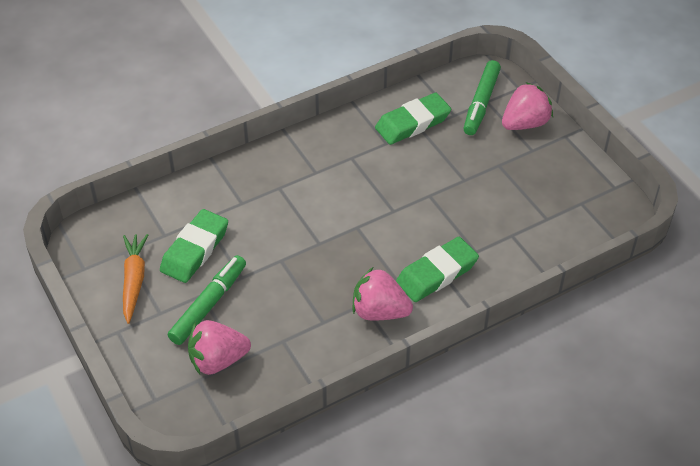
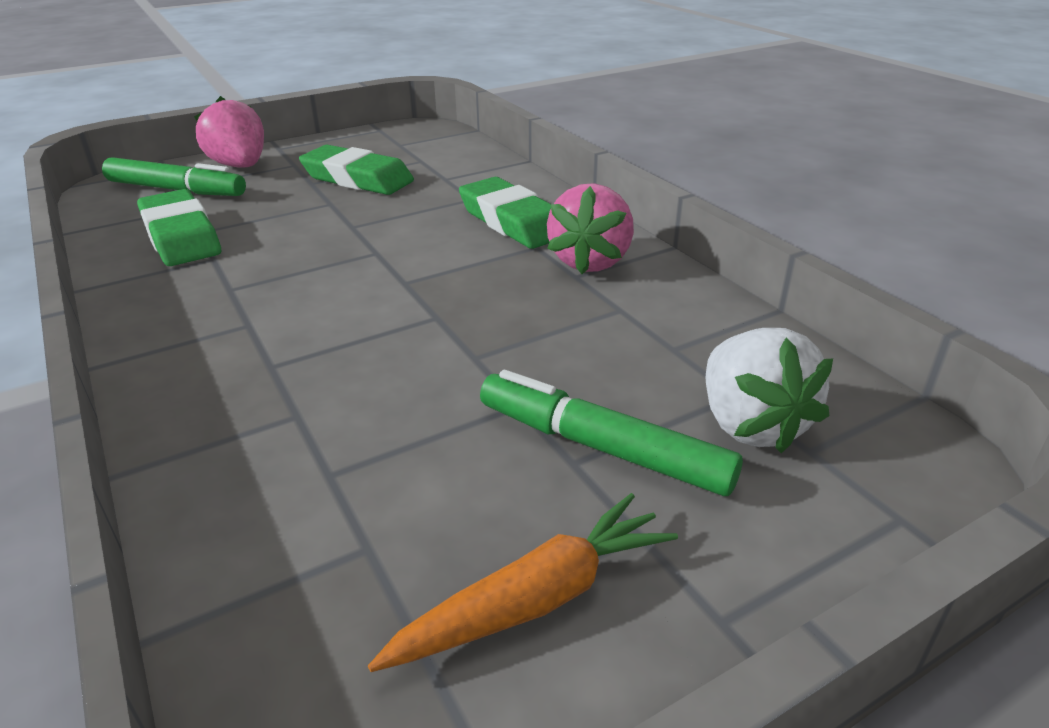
camera: 90 degrees left, 15 degrees down
orange carrot [123,234,148,324] -> orange carrot turned 150 degrees clockwise [368,493,678,672]
green eraser [160,209,228,283] -> green eraser moved to [299,145,414,195]
pink strawberry [188,320,251,375] -> white strawberry [706,328,833,453]

